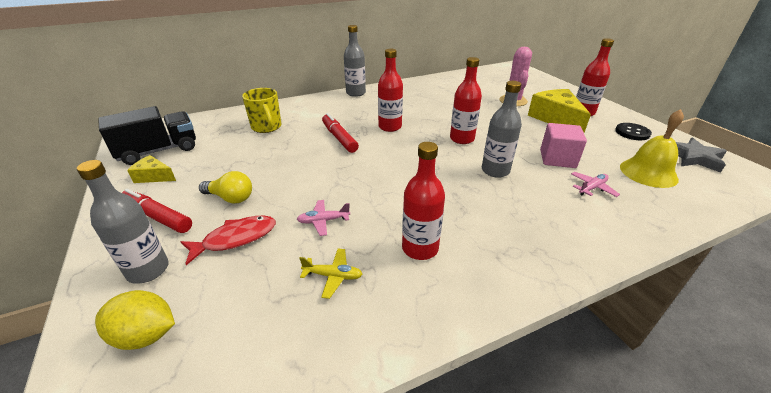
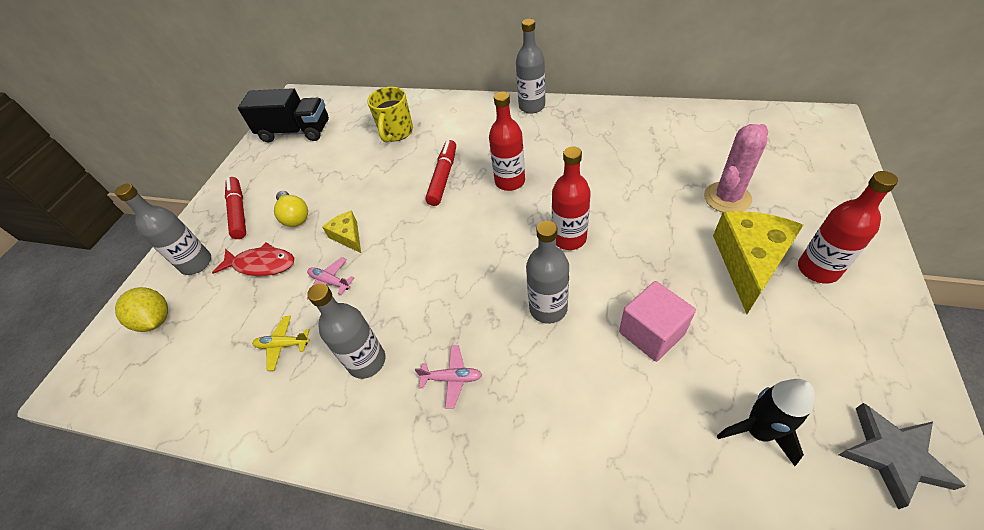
camera: 45 degrees right, 15 degrees up
yellow cheese [127,155,176,183] -> yellow cheese moved to [322,210,361,253]
yellow plane [299,248,363,299] -> yellow plane turned 135 degrees clockwise [252,316,310,371]
red bottle [402,142,445,260] -> grey bottle [307,283,385,379]
pink plane [571,172,620,197] -> pink plane moved to [415,345,482,409]
black button [615,123,652,140] -> none
yellow bell [620,109,684,188] -> black rocket [717,379,815,466]

